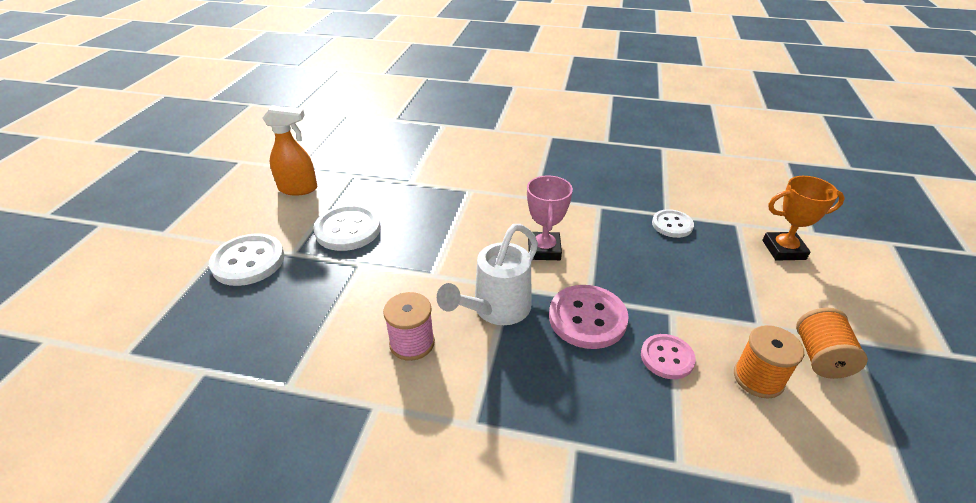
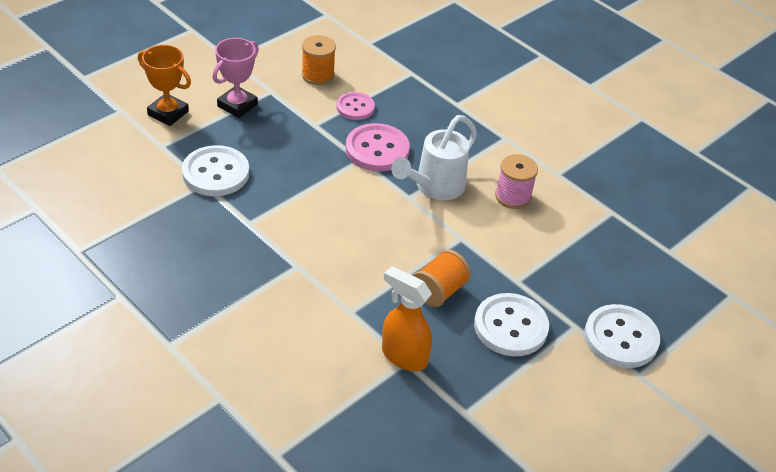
camera: 150 degrees left, 5 degrees up
orange spray bottle [262,105,317,196] -> orange spray bottle moved to [382,266,432,371]
white watering can [437,224,538,325] -> white watering can turned 150 degrees clockwise [391,115,477,200]
pink trophy [527,175,573,260] -> pink trophy moved to [212,38,259,118]
white button [652,209,694,238] -> white button [182,145,249,196], size x1.60
orange spool [796,308,868,379] -> orange spool moved to [413,249,471,307]

